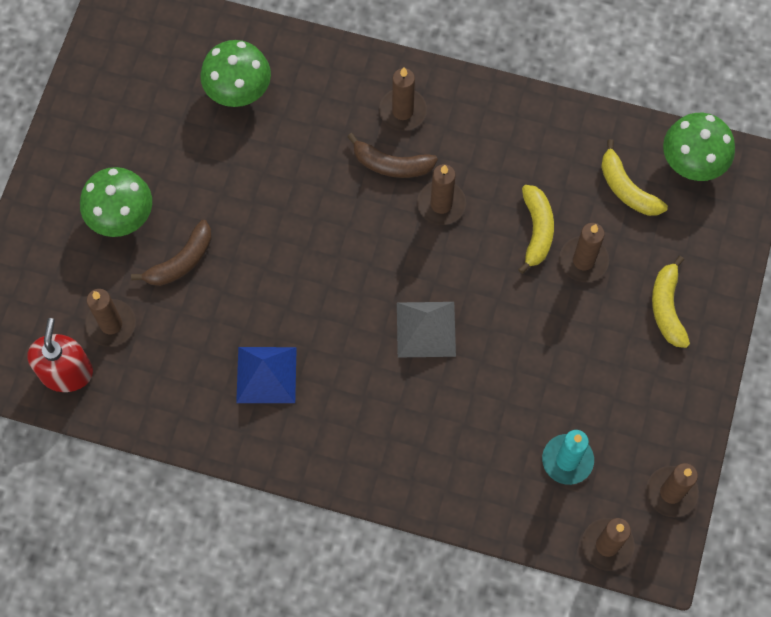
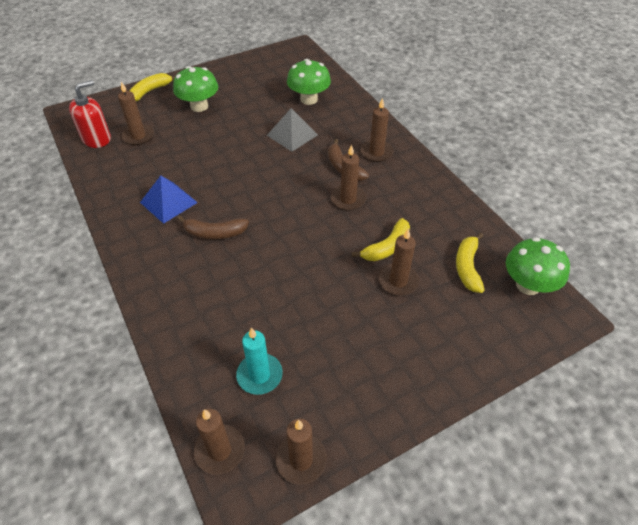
camera: 45 degrees right, 20 degrees down
brown banana [131,220,212,286] -> brown banana moved to [177,216,249,239]
grey pyramid [397,302,456,358] -> grey pyramid moved to [267,108,318,152]
yellow banana [652,256,690,348] -> yellow banana moved to [129,73,175,101]

